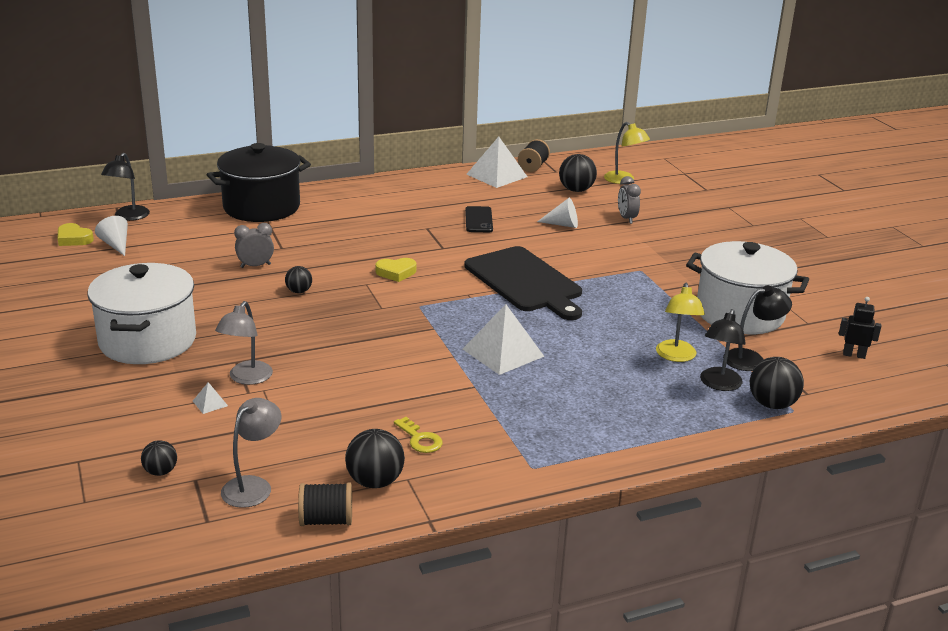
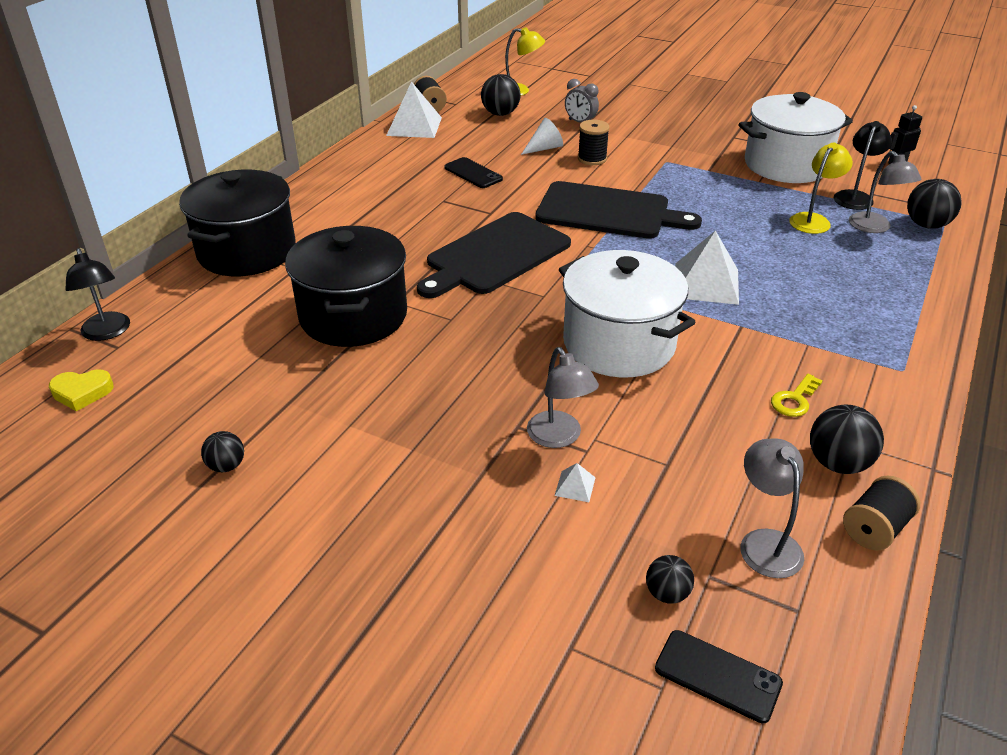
camera: 40 degrees left, 10 degrees up
white pot [88,263,196,364] -> white pot moved to [559,250,696,378]
white cone [95,216,128,256] -> none
grey clock [234,223,274,268] -> black pot [285,226,407,347]
black ball [285,266,312,293] -> black ball moved to [201,431,244,472]
yellow heart [375,258,416,282] -> black cutting board [417,212,571,298]
yellow key [394,417,443,453] -> yellow key turned 120 degrees clockwise [771,374,823,417]
yellow lamp [656,283,705,362] -> yellow lamp turned 105 degrees counterclockwise [789,142,853,234]
black lamp [700,309,746,391] -> grey lamp [849,151,922,233]
none -> black spool [578,120,610,165]
none -> black phone [655,630,783,723]

